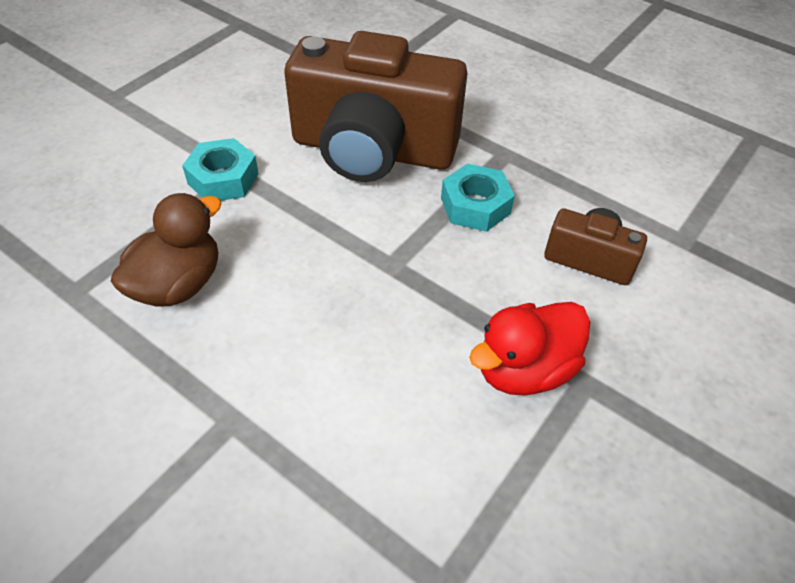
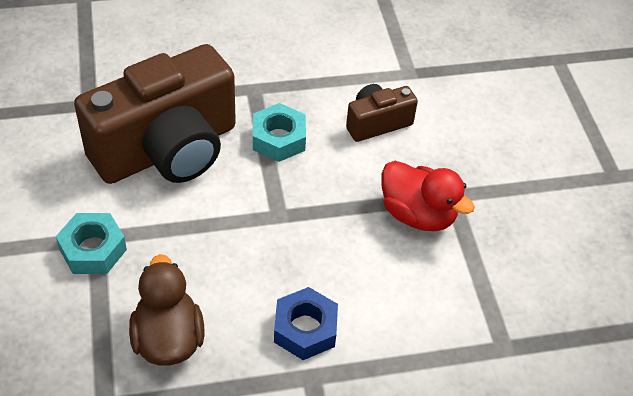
camera: 50 degrees left, 0 degrees up
red duck [469,302,590,396] -> red duck turned 60 degrees counterclockwise [382,161,475,231]
none -> blue nut [274,287,338,360]

